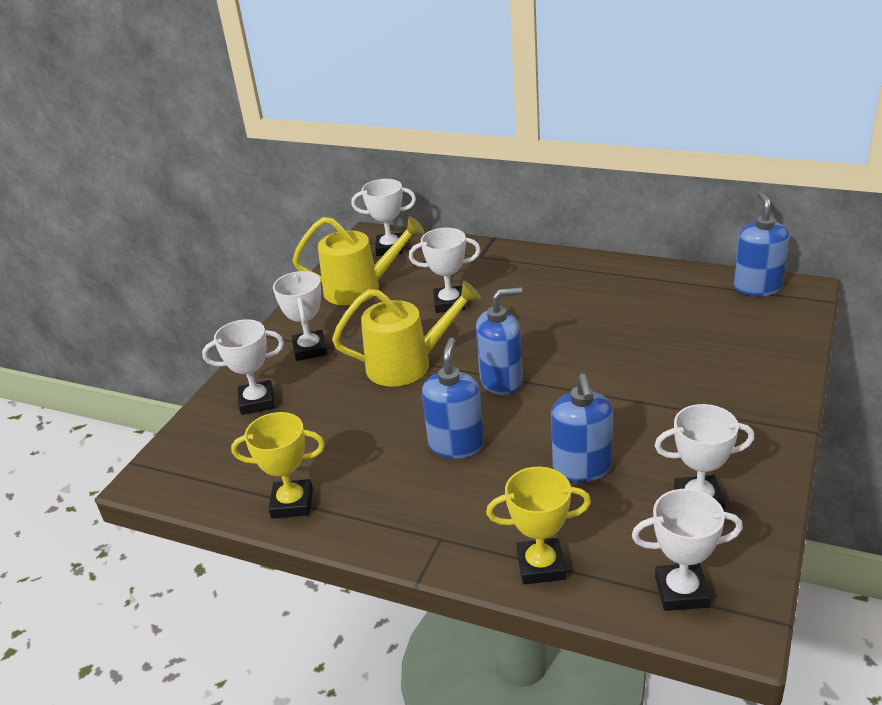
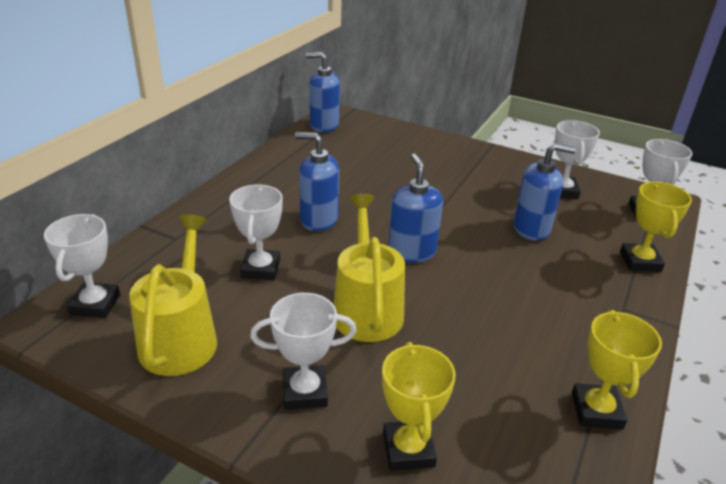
camera: 90 degrees left, 0 degrees up
white trophy [202,319,284,415] -> yellow trophy [382,342,456,471]
blue soap dispenser [422,337,484,459] -> blue soap dispenser moved to [295,132,339,231]

